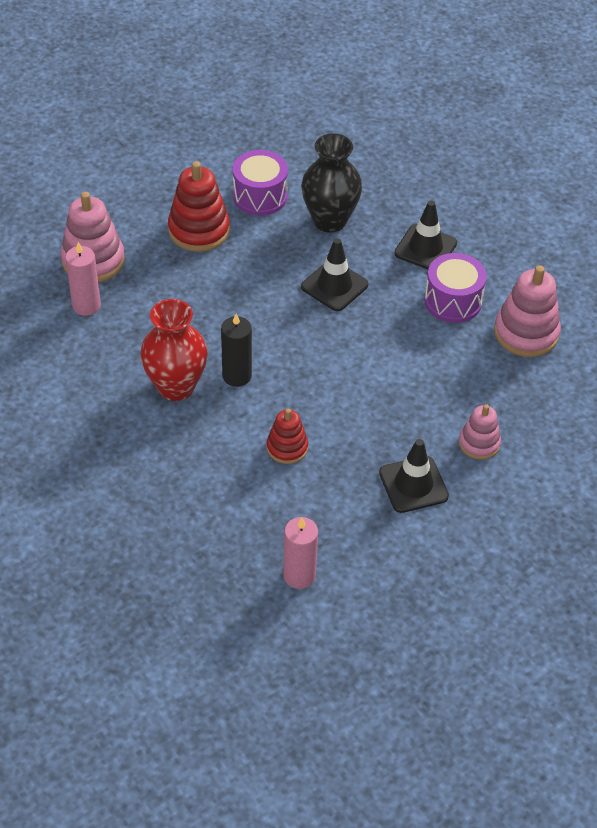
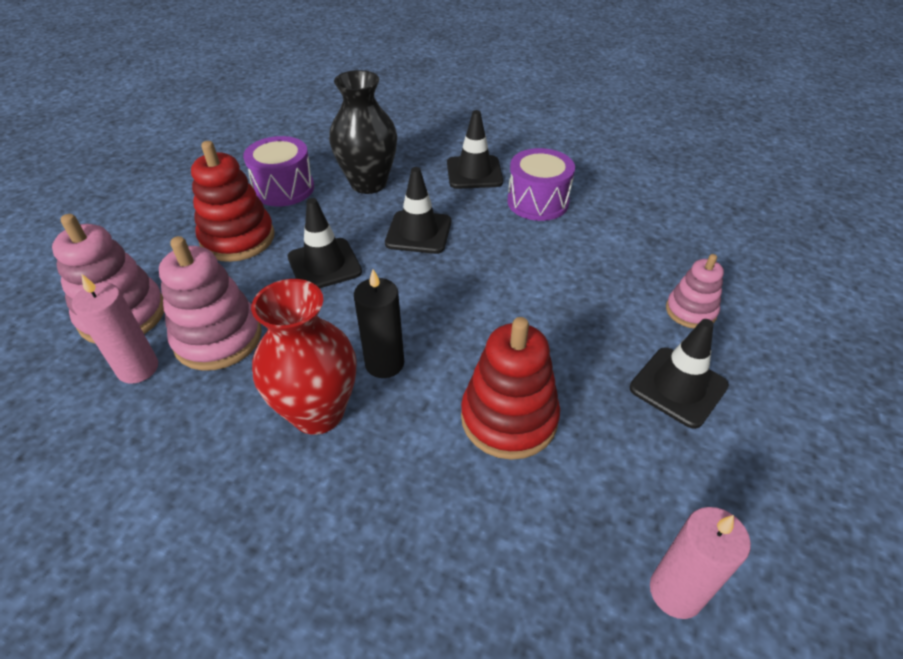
camera: 30 degrees left, 5 degrees down
red stacking toy [267,409,308,464] -> red stacking toy [461,317,560,460], size x1.66
pink stacking toy [494,265,561,357] -> pink stacking toy moved to [159,236,262,371]
none -> black traffic cone [288,198,362,289]

